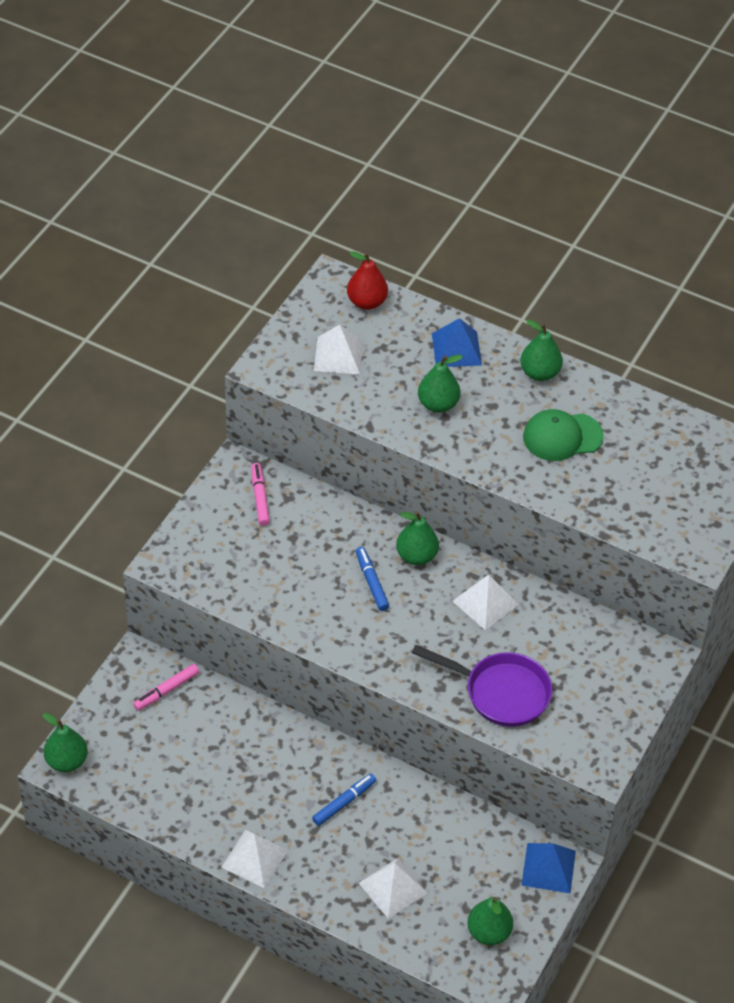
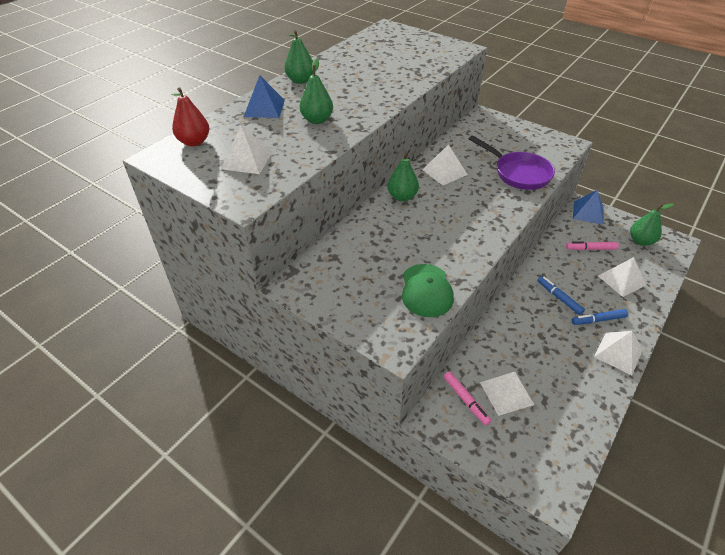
camera: 80 degrees left, 5 degrees down
green pear [43,713,88,772] -> none
pink marker [251,463,270,526] -> pink marker moved to [566,242,619,250]
blue marker [356,547,389,611] -> blue marker moved to [571,309,628,325]
purple pan [412,645,552,727] -> purple pan turned 105 degrees clockwise [468,135,555,190]
green cap [523,409,604,461] -> green cap moved to [402,264,454,317]
none -> white pyramid [480,372,534,416]

